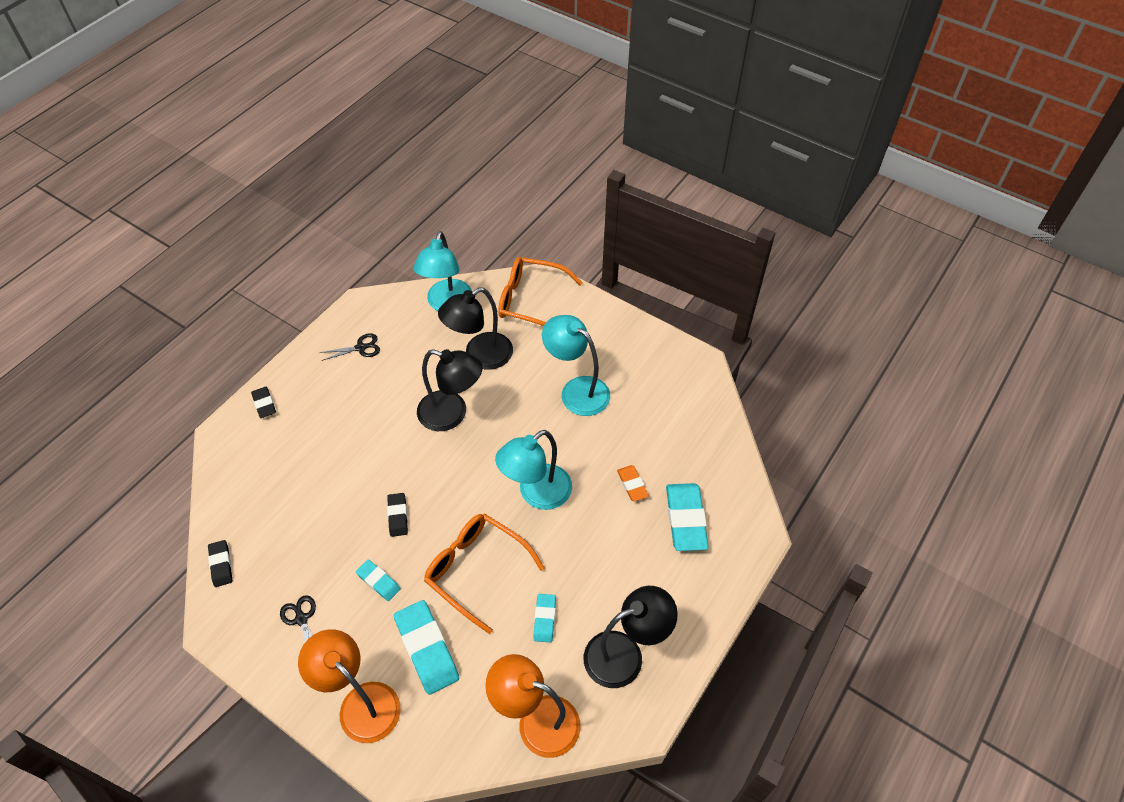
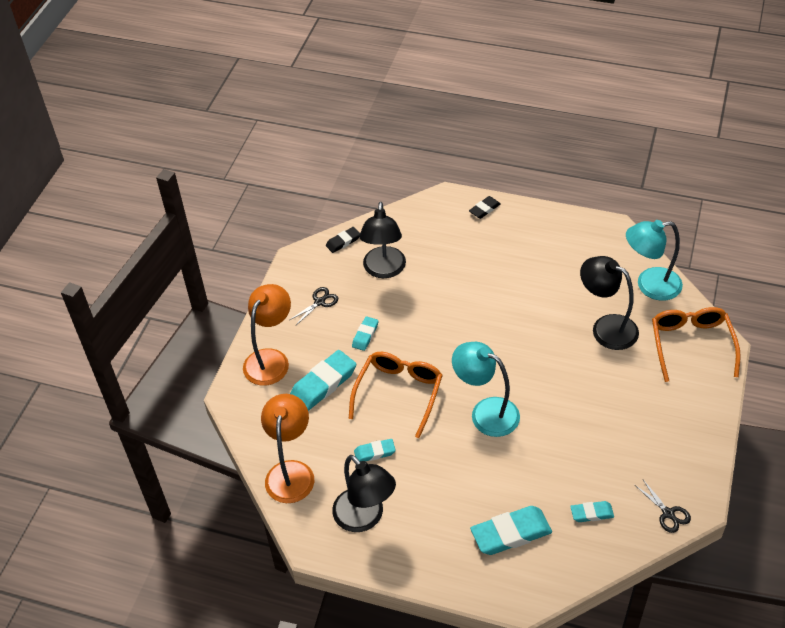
camera: 75 degrees right, 5 degrees down
black scissors [320,333,380,361] -> black scissors moved to [635,480,691,533]
black eraser [387,493,408,537] -> none
black lamp [417,349,483,431] -> black lamp moved to [359,202,406,278]
turquoise lamp [542,315,610,416] -> none
orange eraser [617,465,649,502] -> none
none -> turquoise eraser [570,501,614,522]

